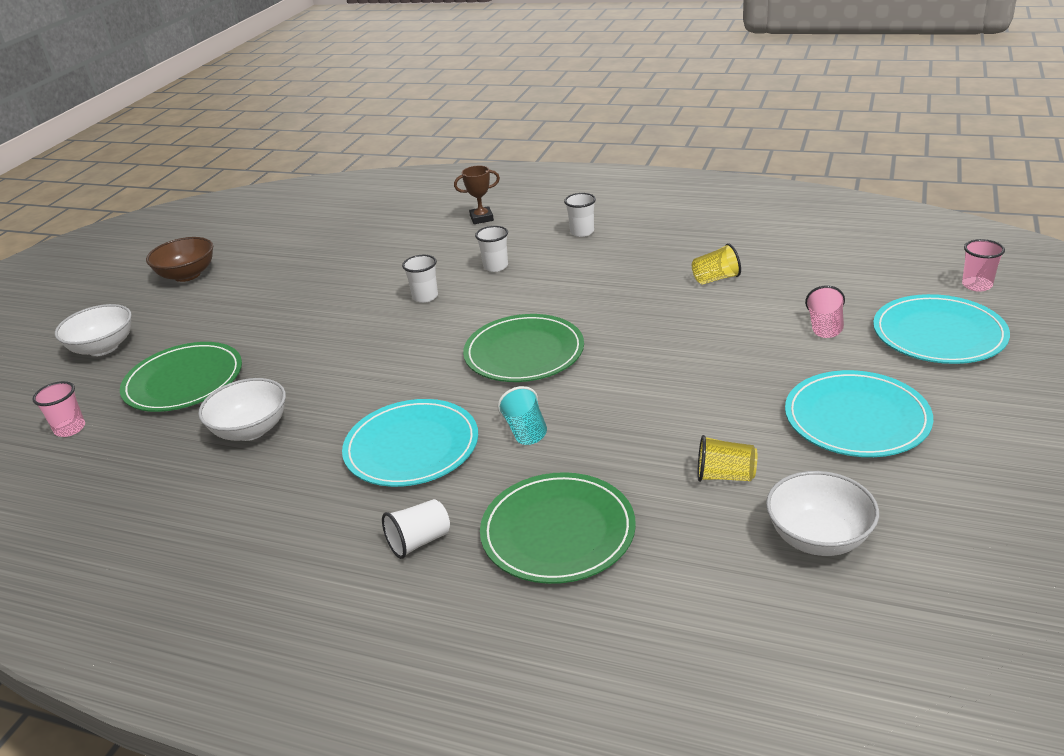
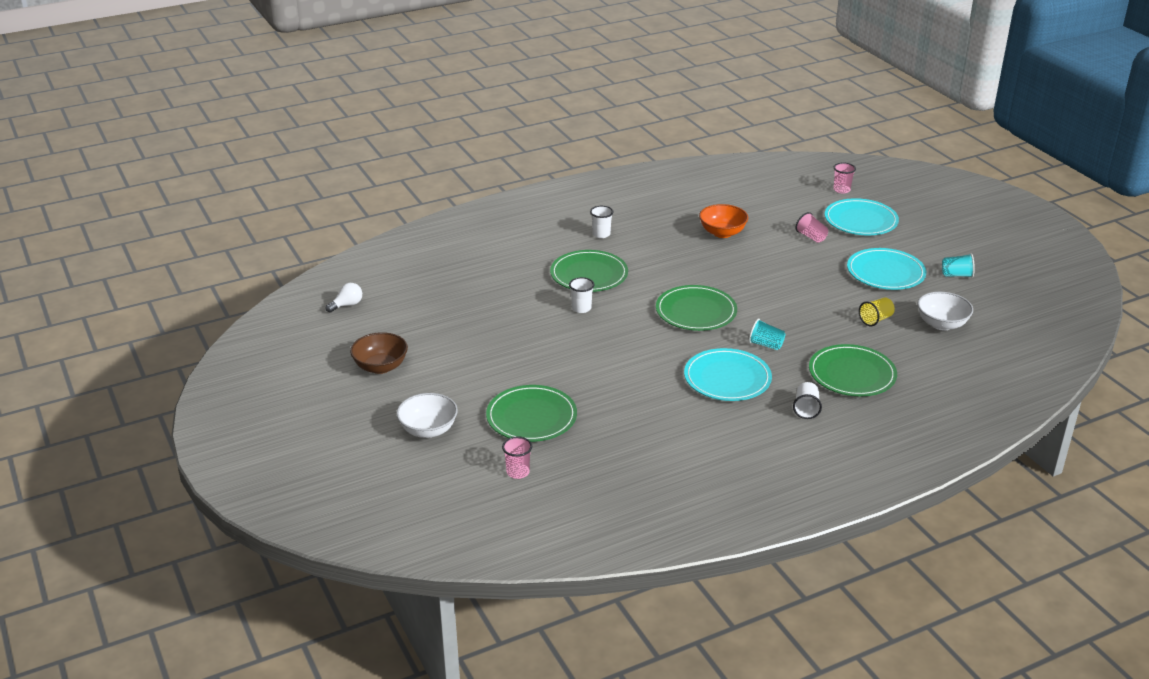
camera: 50 degrees left, 0 degrees up
white bowl [198,378,286,441] -> none
brown trophy [454,166,500,224] -> none
white cup [475,226,508,272] -> green plate [550,250,628,292]
yellow cup [692,243,741,285] -> orange bowl [699,204,748,238]
none -> white light bulb [326,283,362,313]
none -> turquoise cup [942,253,975,278]

